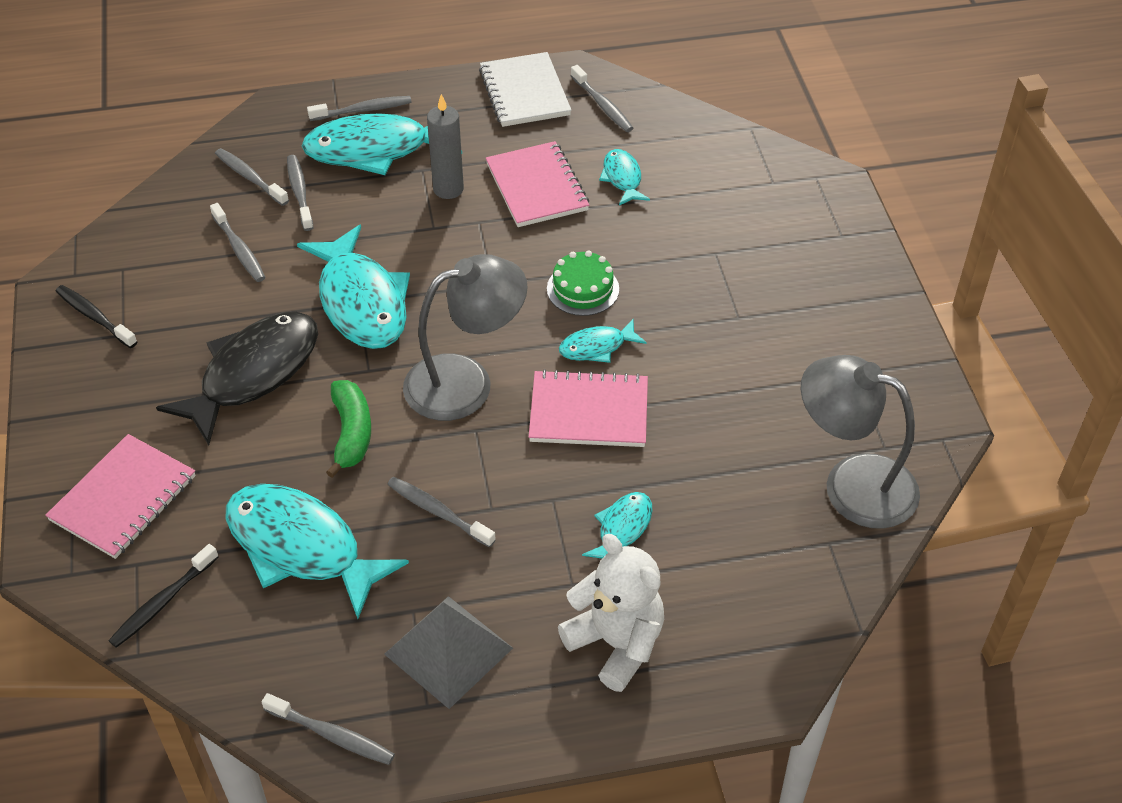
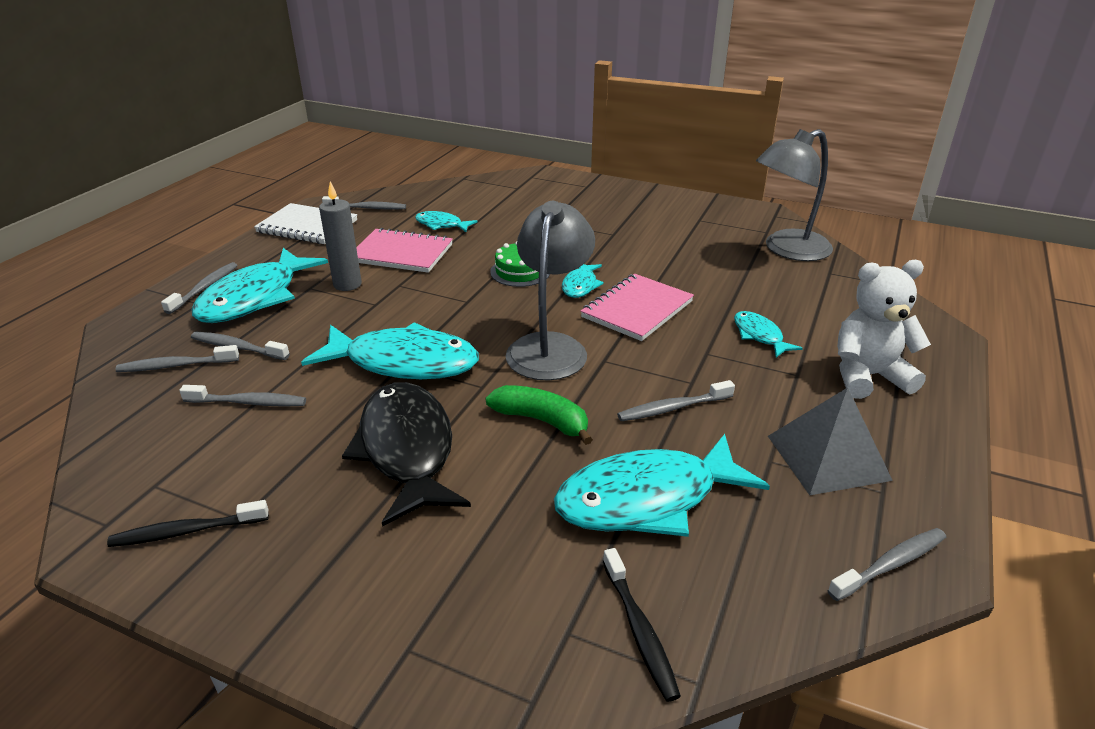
camera: 55 degrees left, 15 degrees down
pink notebook [45,434,196,559] -> none

